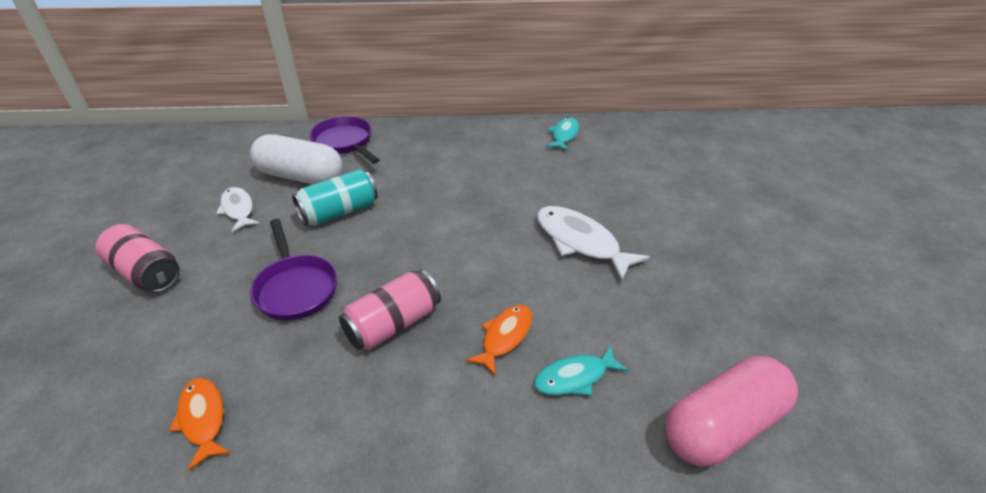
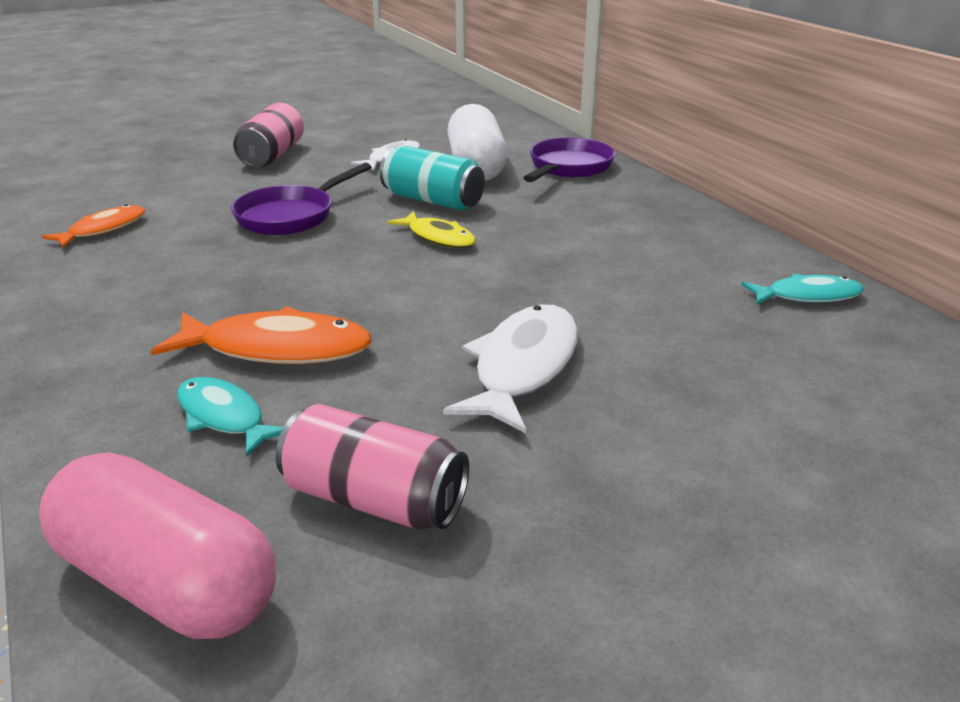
camera: 65 degrees right, 10 degrees down
pink can [339,269,441,350] -> pink can moved to [276,404,469,530]
orange fish [466,305,532,375] -> orange fish [151,306,372,364], size x1.61
none -> yellow fish [387,211,476,248]

